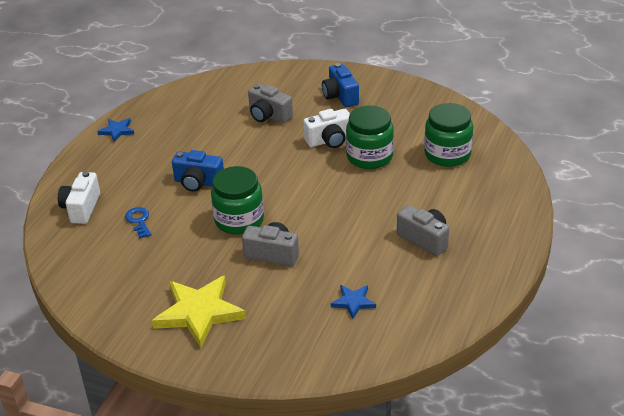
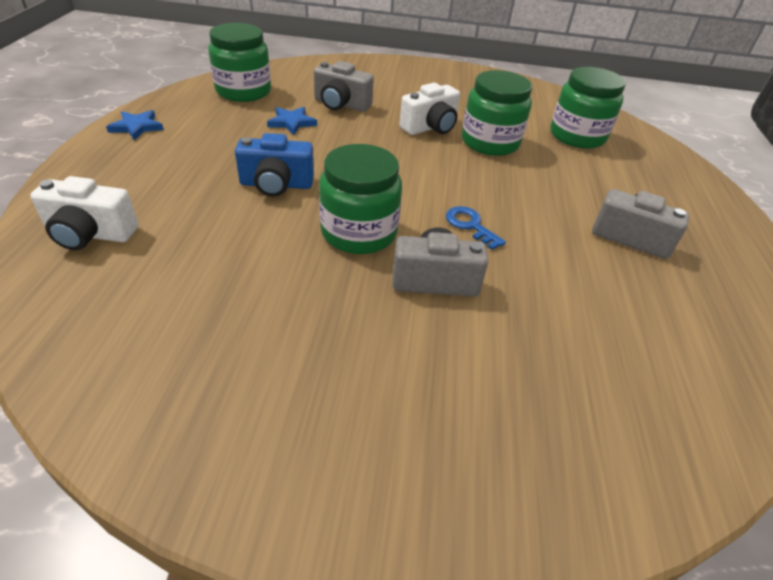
camera: 20 degrees left, 5 degrees up
white camera [58,171,100,224] -> white camera turned 75 degrees counterclockwise [30,176,138,250]
blue key [125,207,151,238] -> blue key moved to [446,206,506,250]
yellow star [152,275,246,348] -> none
blue camera [322,63,359,107] -> none
blue star [331,285,376,319] -> blue star moved to [267,107,317,135]
none -> green jar [208,23,271,102]

